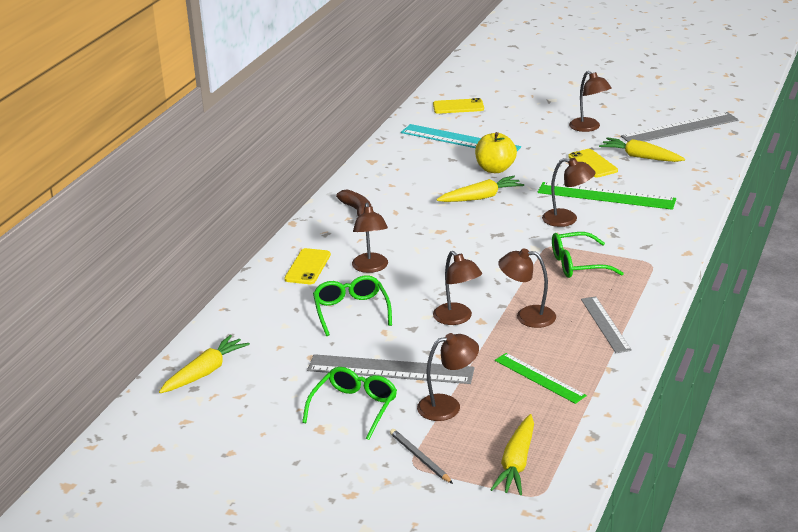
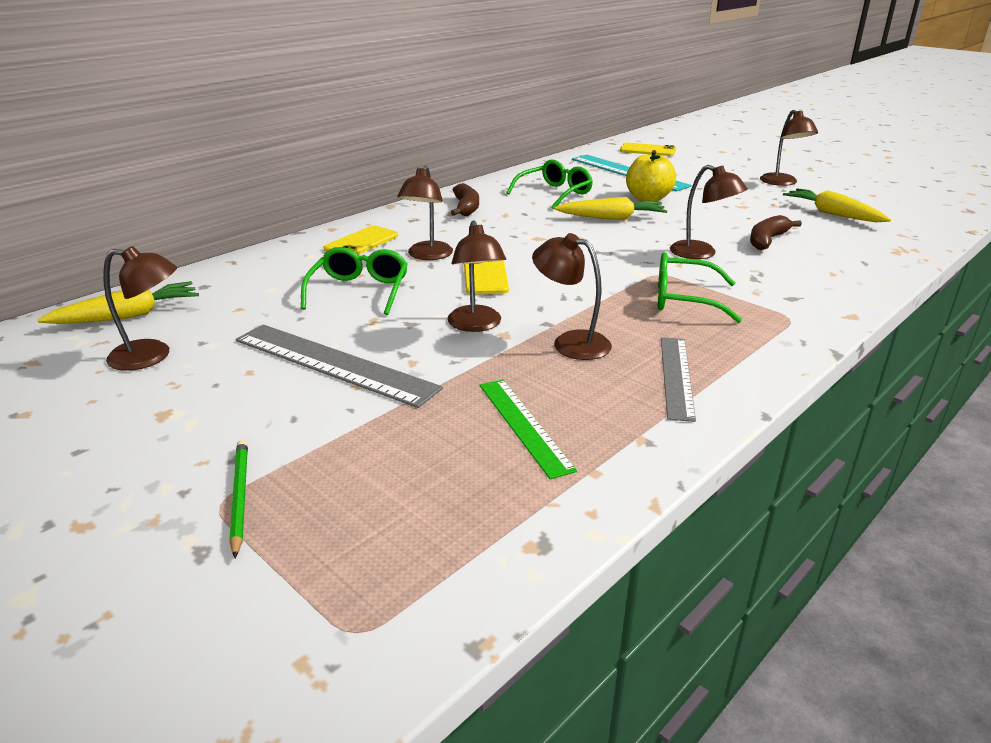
camera: 20 degrees right, 0 degrees up
green glasses [302,367,397,440] -> green glasses moved to [506,160,593,209]
grey pencil [390,429,453,484] -> green pencil [230,440,248,558]
brown lamp [417,333,479,421] -> brown lamp moved to [103,246,177,371]
yellow carrot [490,414,534,495] -> none
green ruler [538,182,676,210] -> brown banana [750,215,802,250]
yellow phone [568,149,618,178] -> yellow phone moved to [464,260,509,294]
grey ruler [621,112,739,142] -> none

